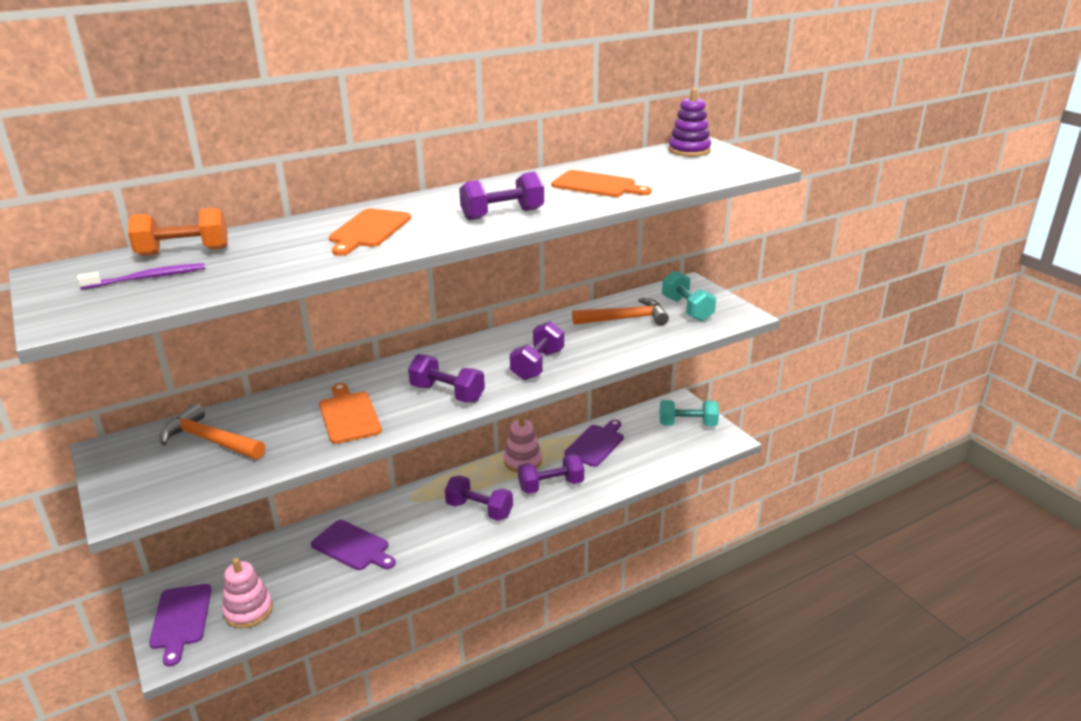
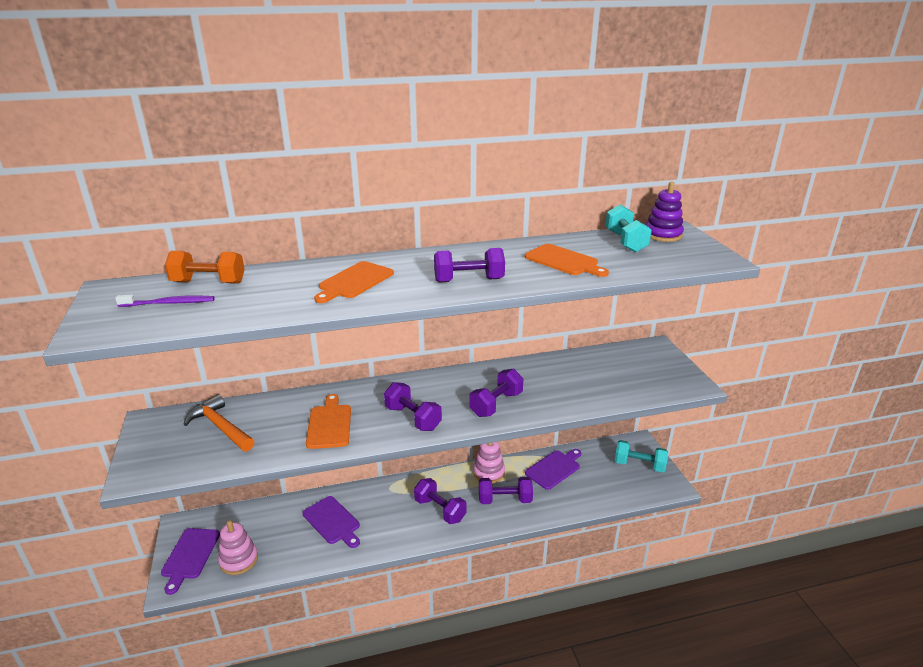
camera: 15 degrees right, 0 degrees up
orange hammer [572,298,669,325] -> none
turquoise dumbbell [662,271,716,321] -> turquoise dumbbell moved to [605,205,652,253]

